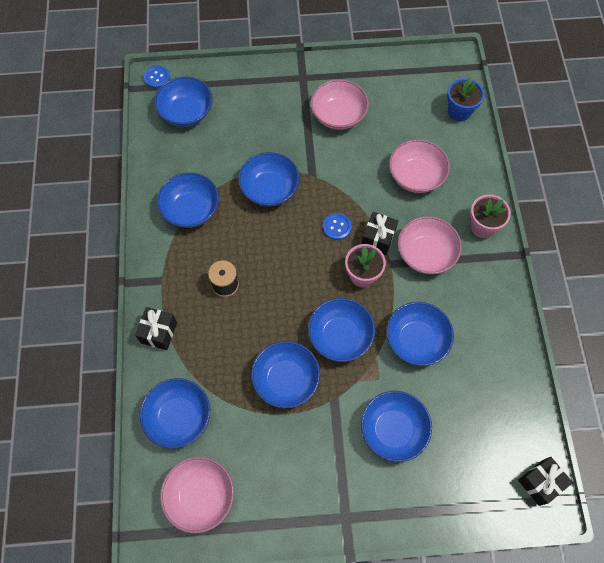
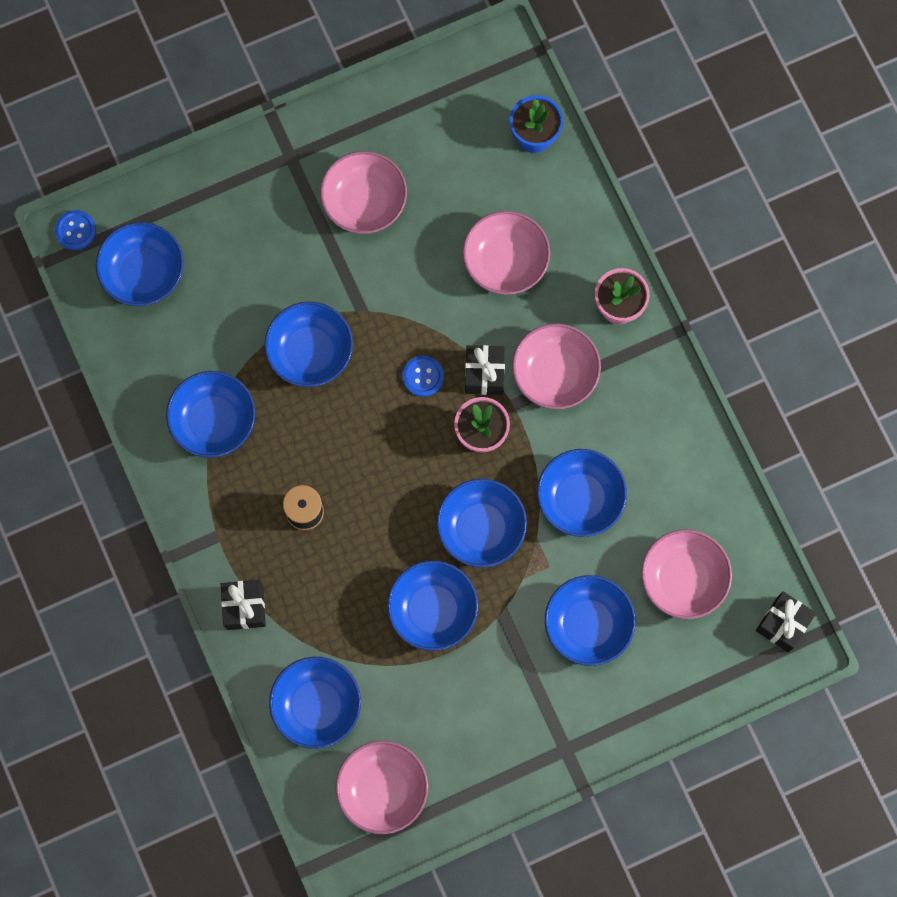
camera: 20 degrees left, 10 degrees up
none -> pink bowl [641,530,732,619]

